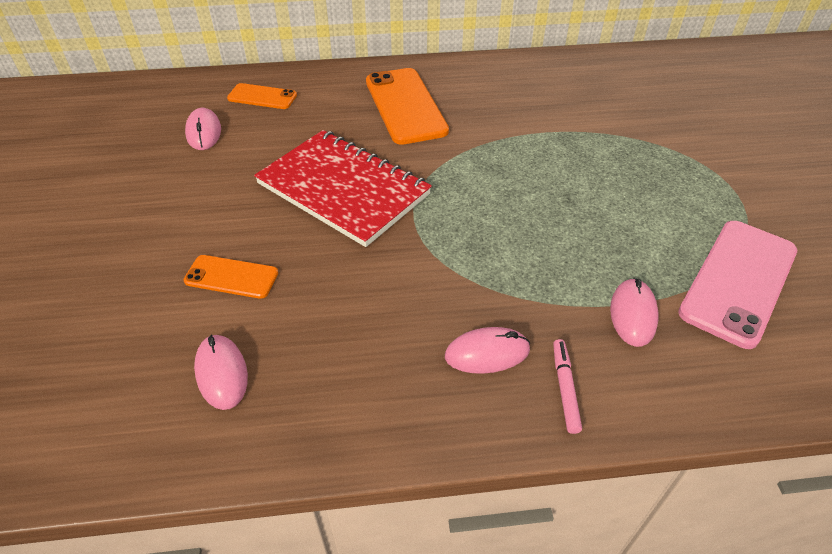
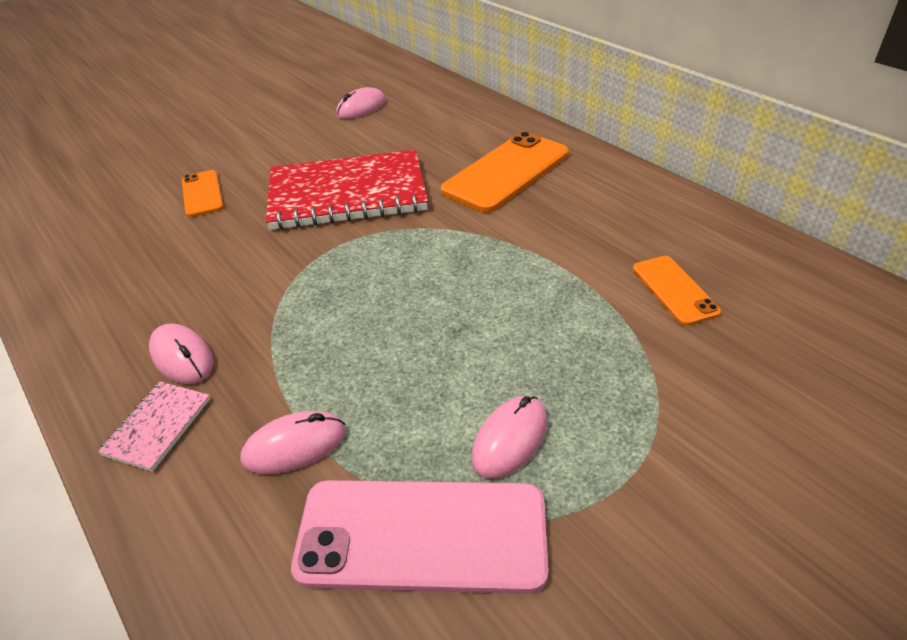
camera: 60 degrees right, 5 degrees down
pink mouse [194,335,248,410] -> pink mouse moved to [471,396,548,479]
orange phone [227,83,297,109] -> orange phone moved to [633,256,721,326]
red notebook [254,130,432,247] -> red notebook turned 75 degrees clockwise [266,150,428,230]
pink marker [553,339,582,434] -> pink notebook [98,381,210,472]

